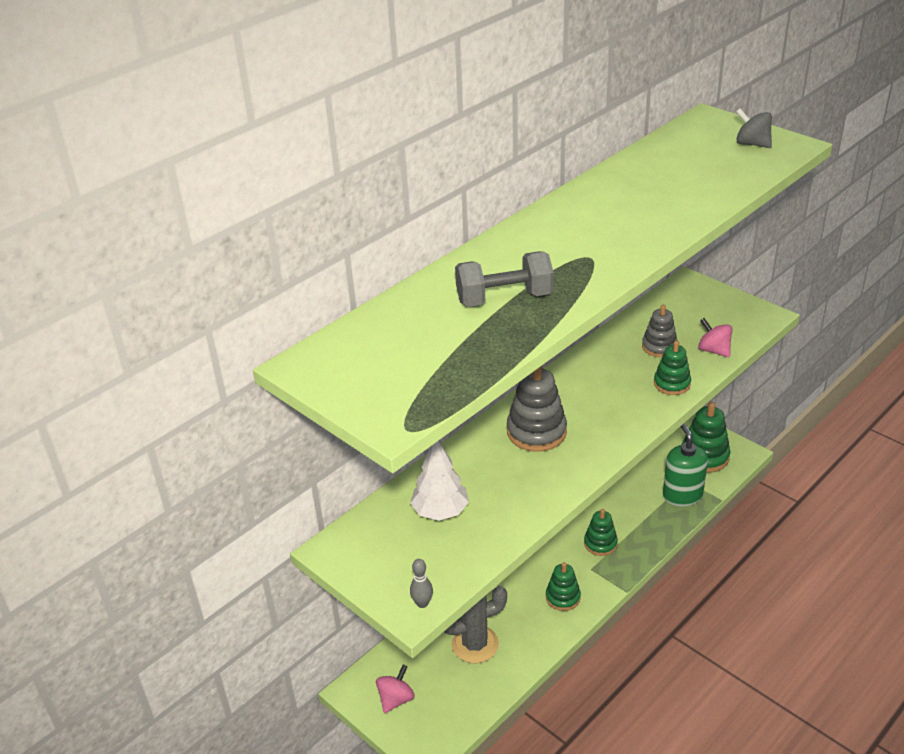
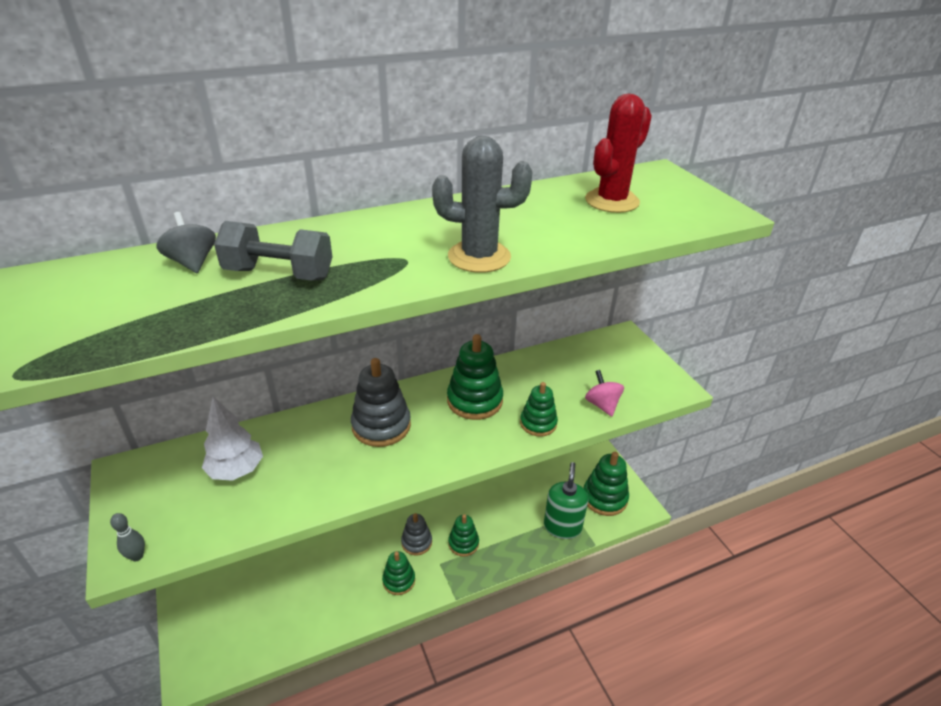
camera: 20 degrees right, 0 degrees up
pink spinning top [376,665,415,713] -> none
grey cactus [444,586,507,663] -> grey cactus moved to [432,136,532,273]
grey stacking toy [642,305,678,357] -> grey stacking toy moved to [401,513,432,555]
grey spinning top [736,108,772,148] -> grey spinning top moved to [156,212,216,273]
none -> green stacking toy [447,334,503,420]
none -> red cactus [585,94,652,213]

